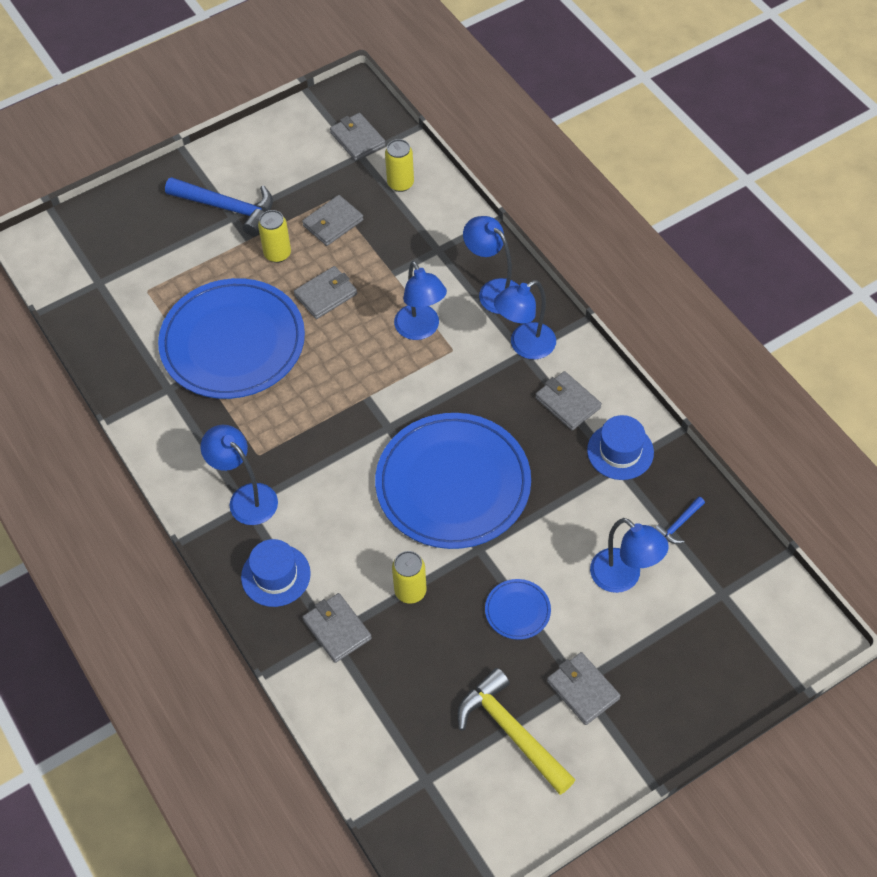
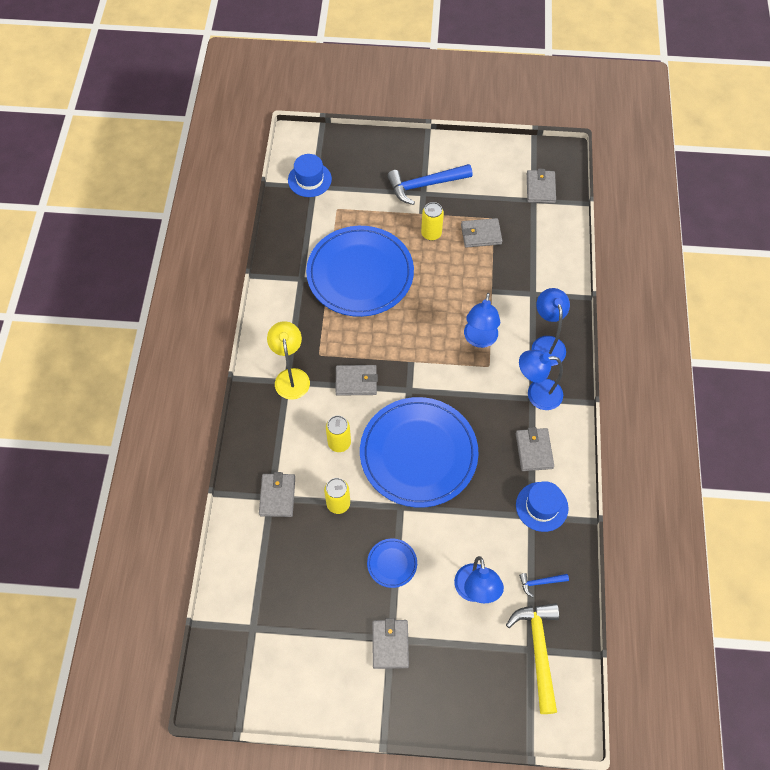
camera: 35 degrees right, 5 degrees up
blue hammer [165,177,273,236] -> blue hammer turned 105 degrees clockwise [387,164,473,205]
blue lamp [201,425,278,525] -> yellow lamp [267,321,310,400]
blue hat [241,539,311,607] -> blue hat moved to [288,154,332,197]
grey wallet [294,266,357,319] -> grey wallet moved to [336,365,378,396]
yellow can [385,139,414,192] -> yellow can moved to [326,416,351,452]
yellow hammer [457,668,575,795] -> yellow hammer moved to [506,603,559,714]

